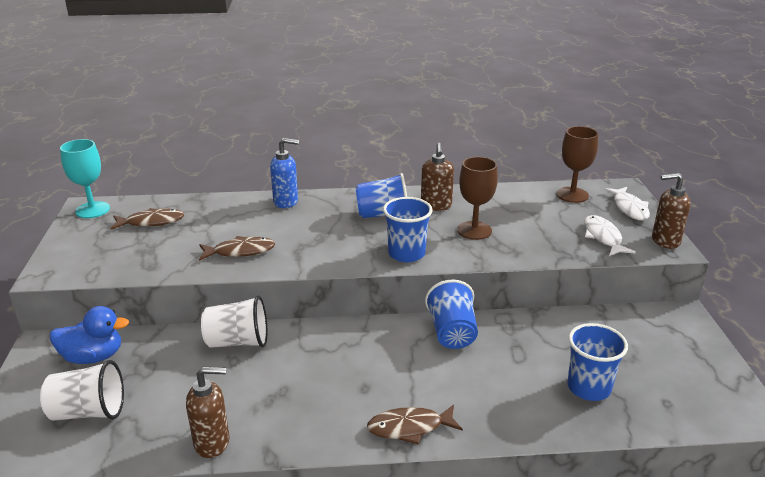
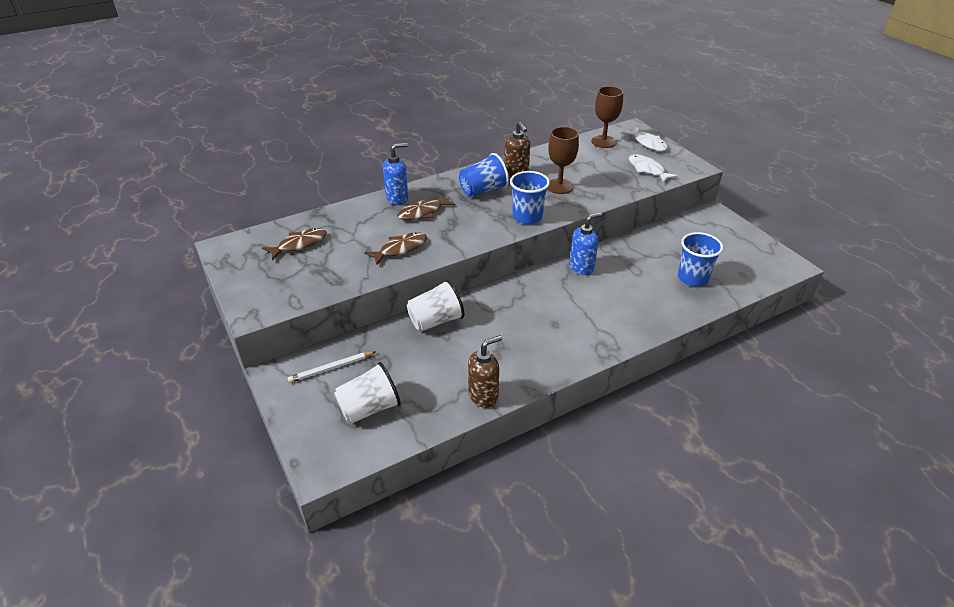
camera: 25 degrees left, 10 degrees up
blue duck [50,306,129,364] -> white pencil [288,351,375,383]
turquoise goblet [60,139,110,218] -> none
brown fish [367,404,463,445] -> brown fish moved to [397,194,456,220]
blue cup [425,280,478,349] -> blue soap dispenser [570,212,602,275]
brown soap dispenser [652,173,691,249] -> none

